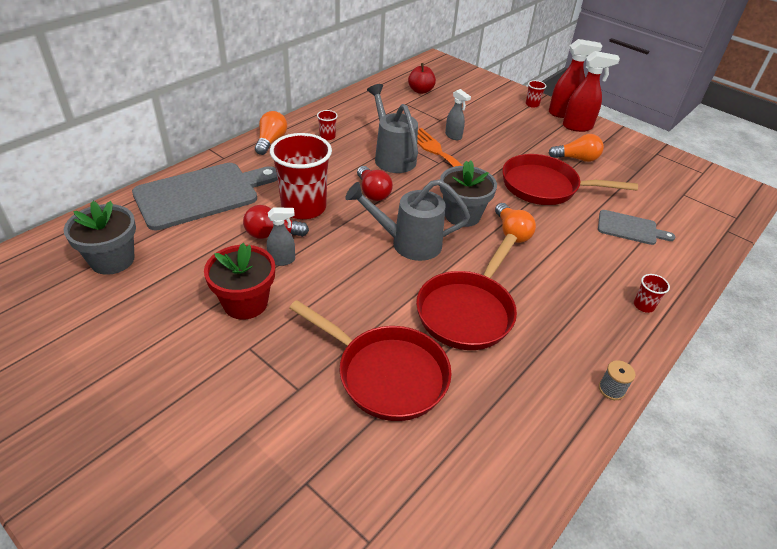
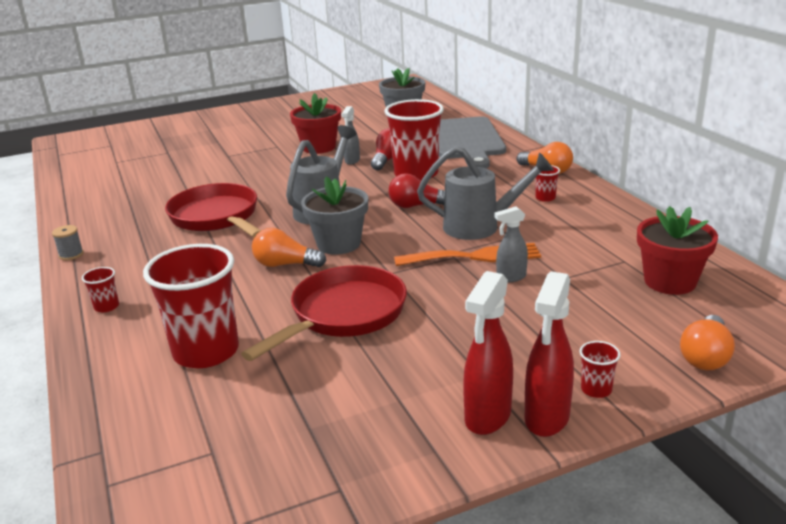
camera: 120 degrees right, 15 degrees down
red pan [289,300,452,421] -> none
red apple [408,63,436,94] -> red flower pot [637,206,718,295]
orange light bulb [549,134,604,162] -> orange light bulb moved to [680,315,735,370]
grey cutting board [598,210,675,245] -> red cup [143,244,239,368]

